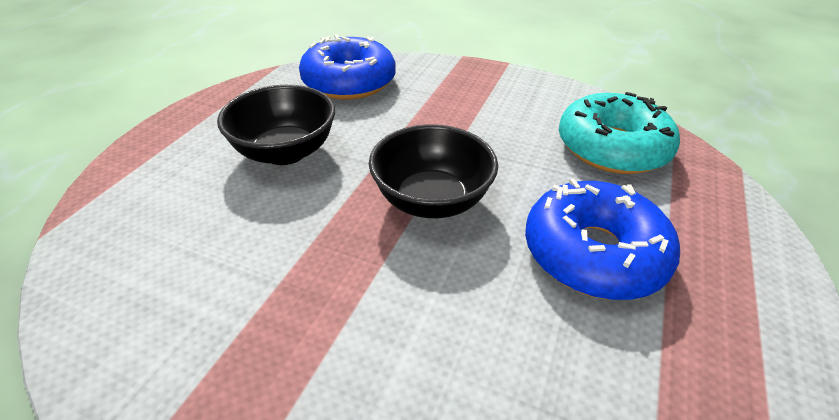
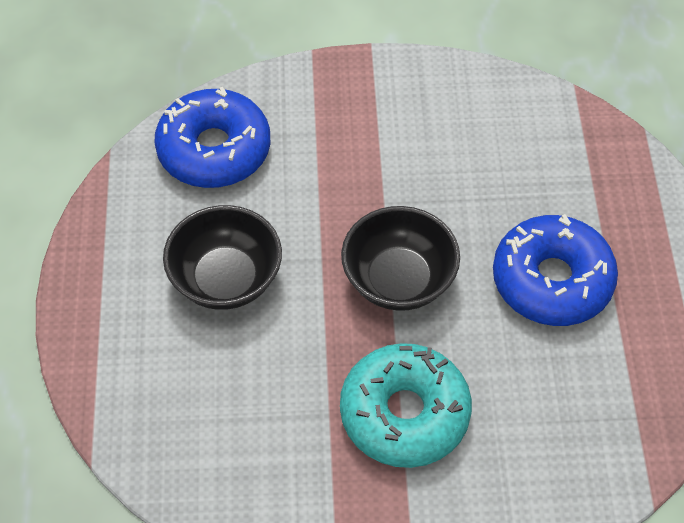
camera: 25 degrees left, 15 degrees up
turquoise donut [559,92,680,174] -> turquoise donut moved to [340,343,472,468]

